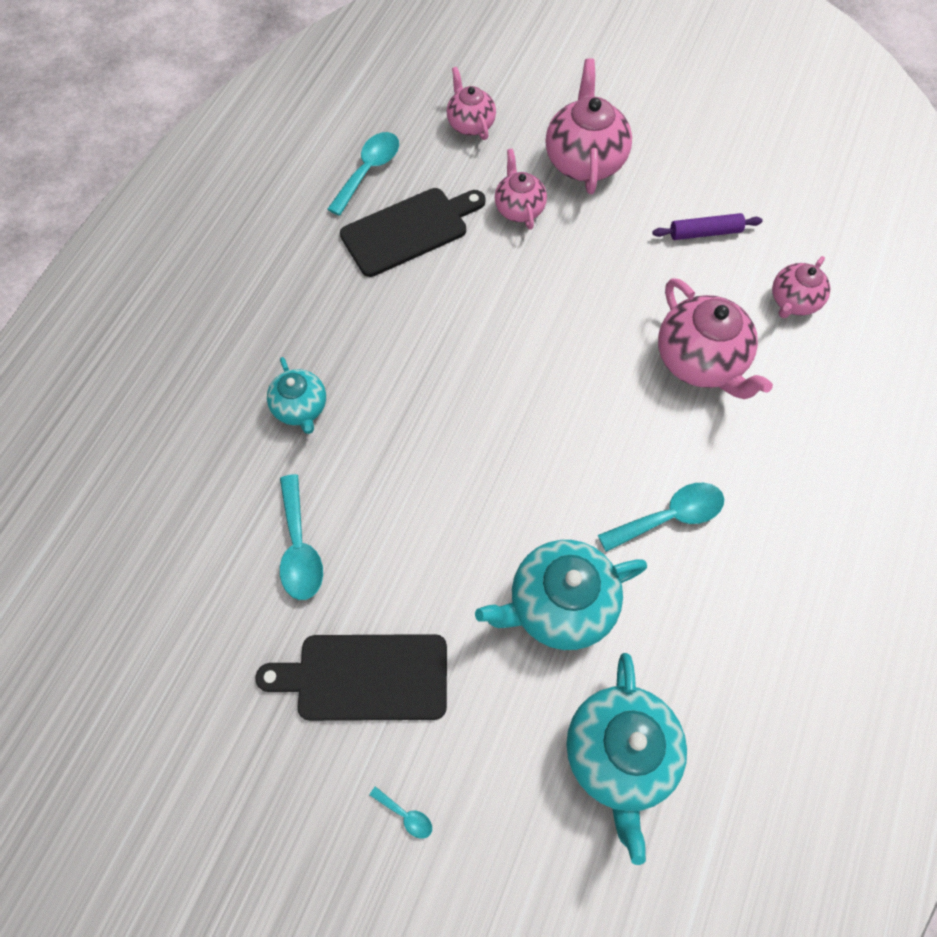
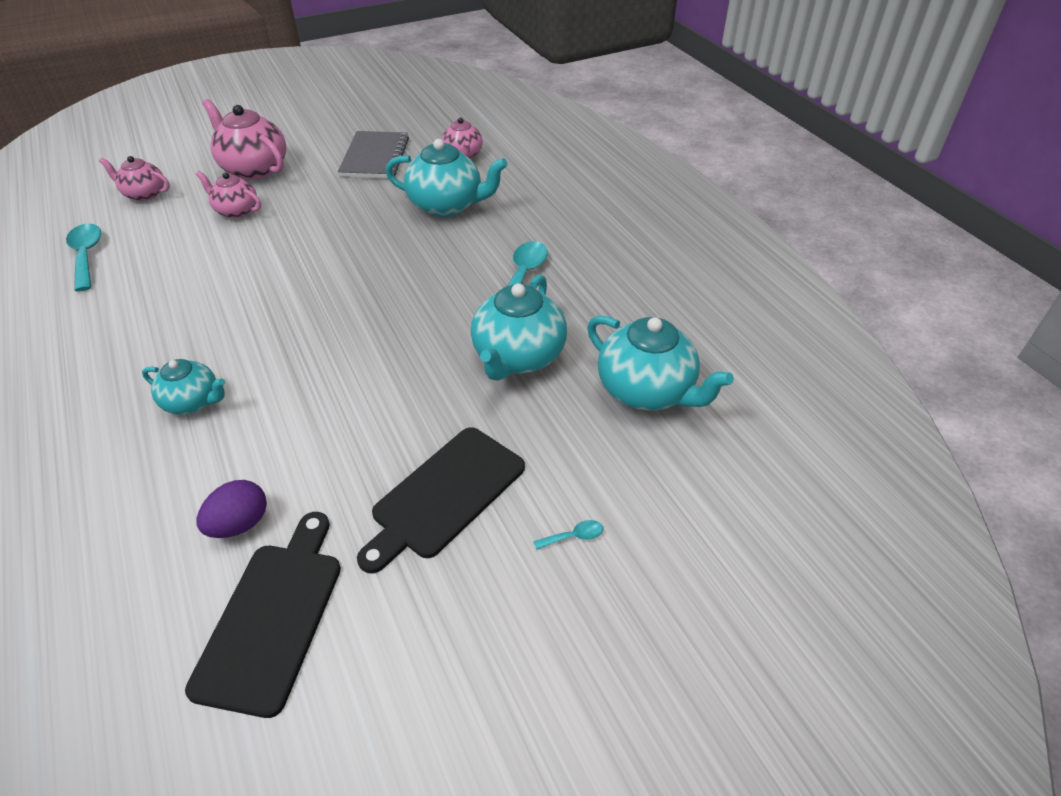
camera: 50 degrees left, 20 degrees down
turquoise spoon [280,474,323,600] -> none
black cutting board [340,188,485,277] -> black cutting board moved to [185,512,341,718]
purple rolling pin [652,213,763,240] -> grey notebook [338,131,409,178]
pink teapot [658,278,773,399] -> turquoise teapot [386,139,508,217]
none -> purple egg [197,480,267,538]

